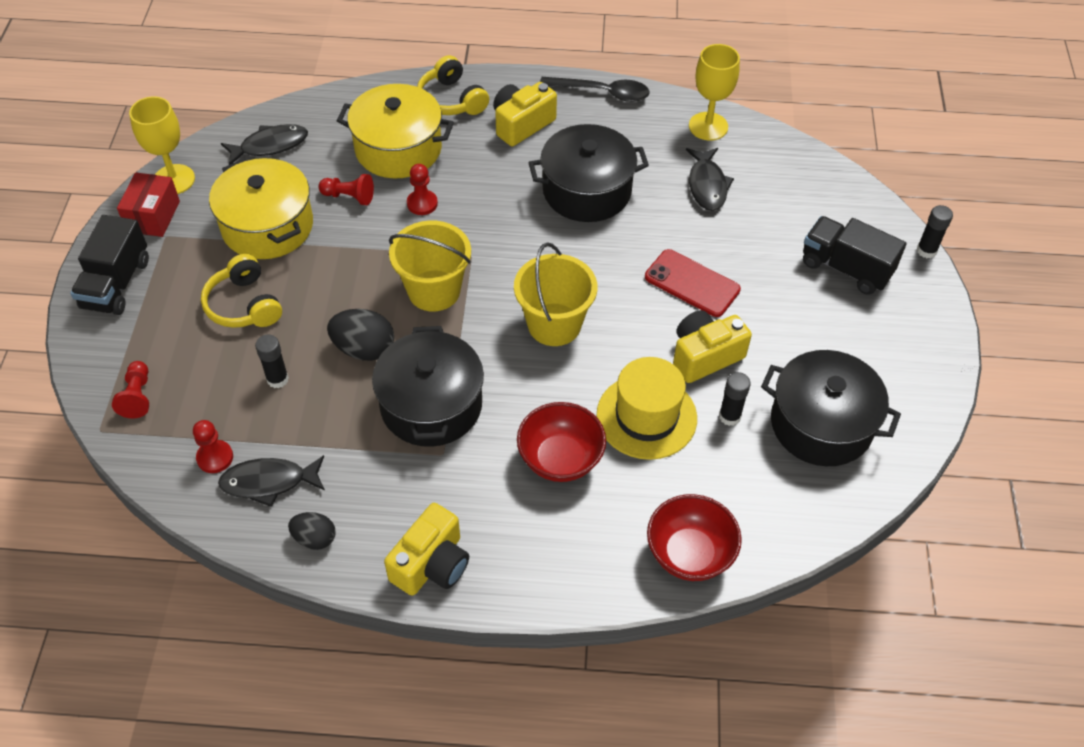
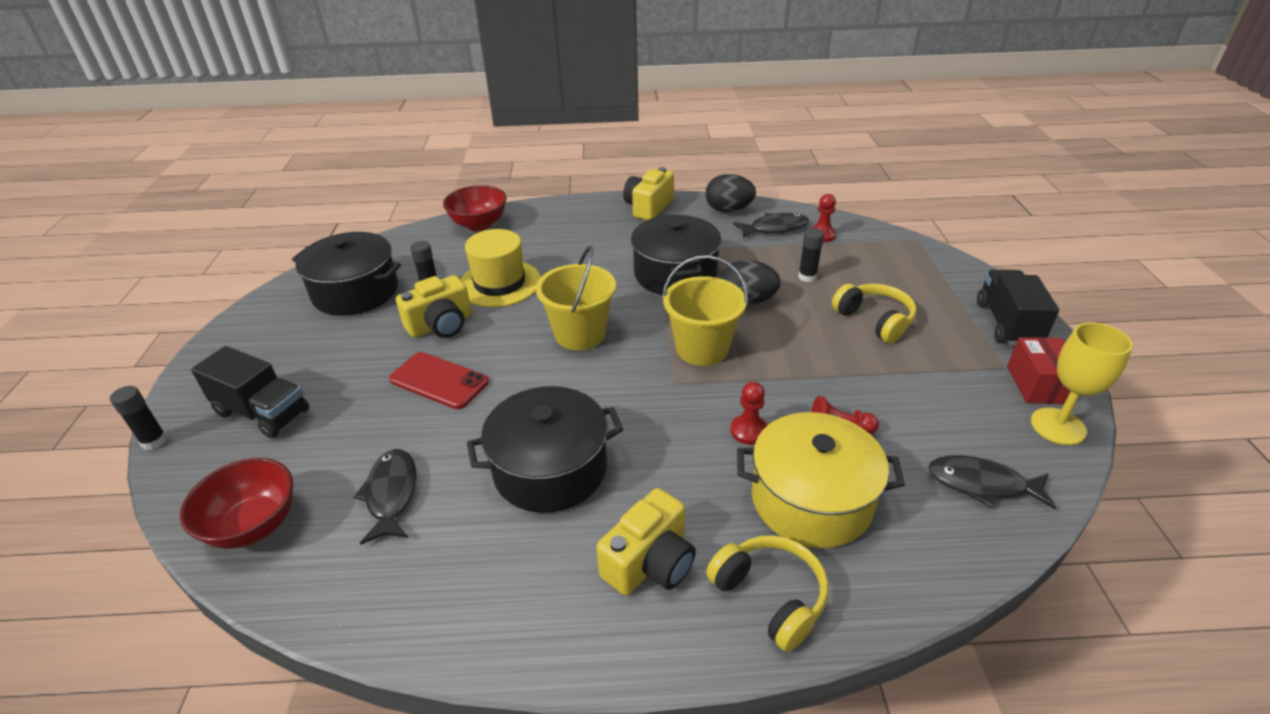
camera: 175 degrees right, 15 degrees down
red pawn [112,361,149,419] -> none
yellow pot [209,158,313,259] -> none
black fish [221,124,308,165] -> black fish turned 45 degrees clockwise [928,455,1056,509]
black egg [288,512,336,550] -> black egg [706,174,756,212], size x1.57
red bowl [517,402,606,482] -> red bowl moved to [180,458,293,549]
black spoon [540,77,650,102] -> none
yellow goblet [689,44,740,140] -> none

